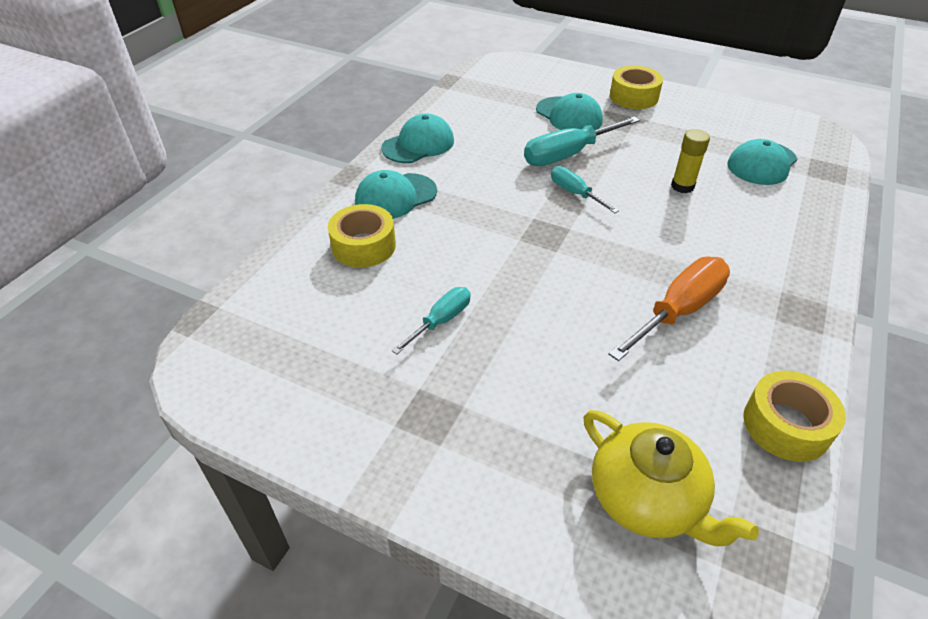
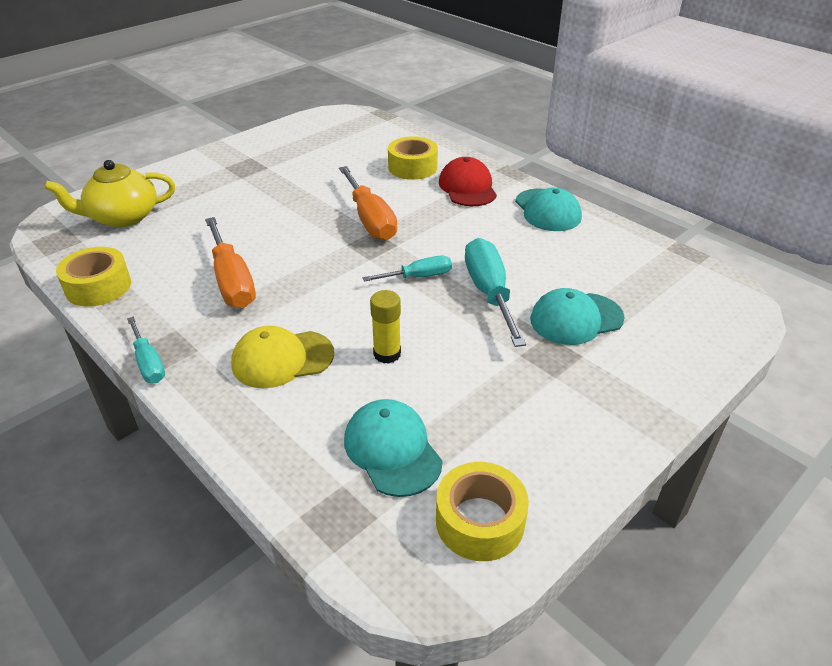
camera: 110 degrees right, 5 degrees down
turquoise cap [355,170,437,219] -> red cap [439,157,497,206]
turquoise screwdriver [392,287,471,354] -> turquoise screwdriver moved to [127,317,165,383]
yellow tape [610,66,663,109] -> yellow tape moved to [436,462,529,561]
none -> yellow cap [231,326,334,388]
none -> orange screwdriver [339,166,397,241]

